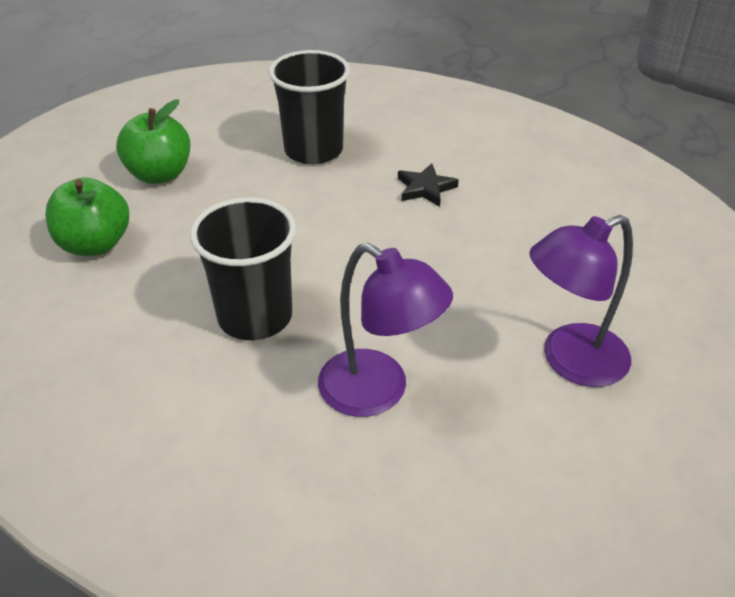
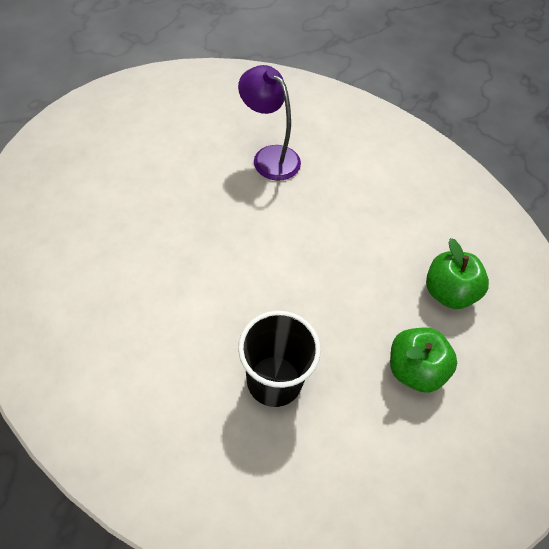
camera: 175 degrees left, 15 degrees up
black cup [190,197,296,340] -> none
black star [398,163,459,207] -> none
purple lamp [529,215,633,387] -> none

